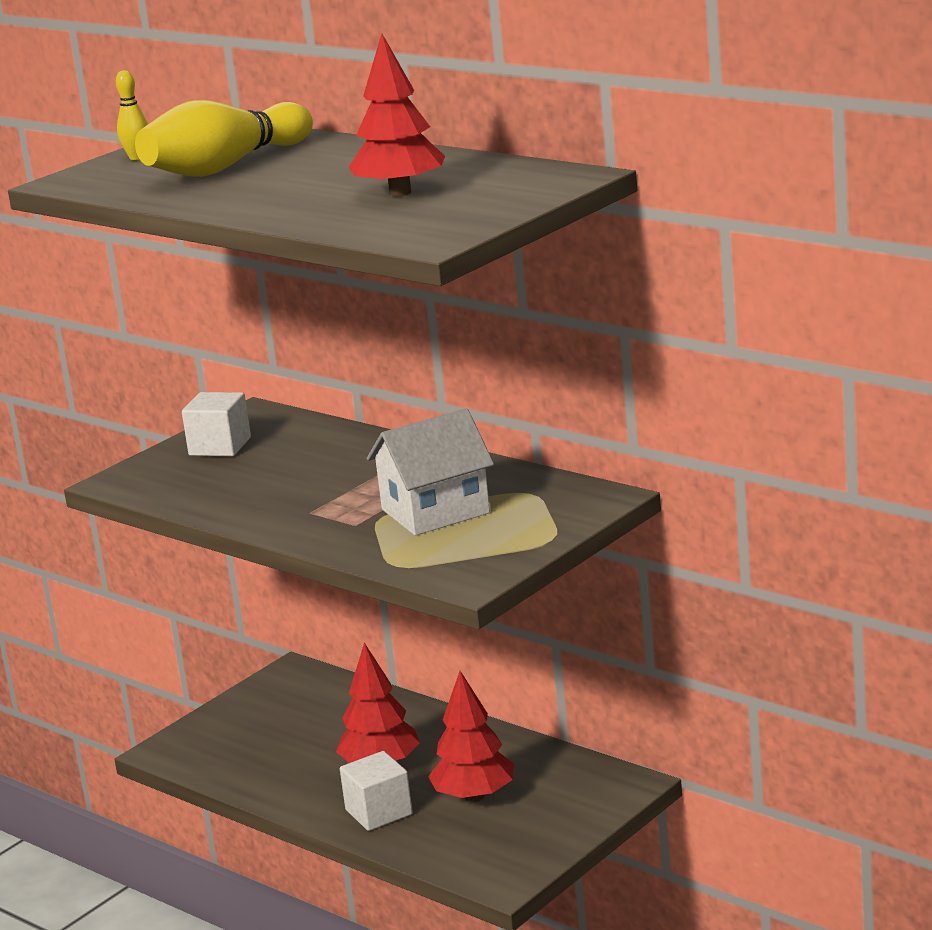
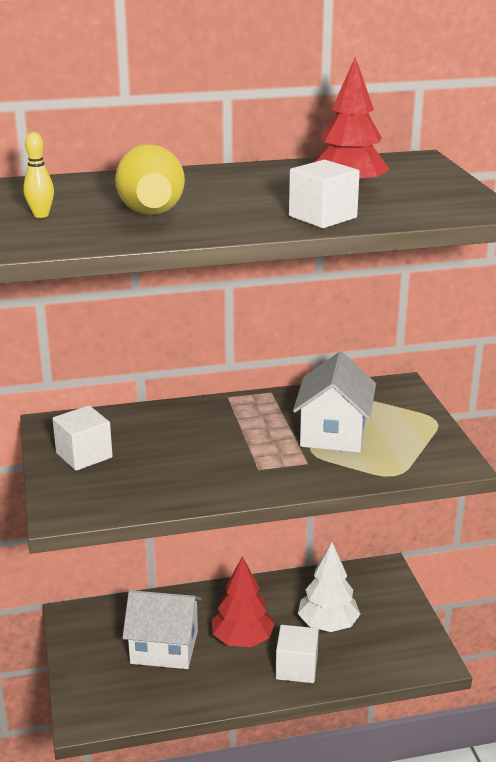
camera: 55 degrees left, 5 degrees up
red tree [428,671,514,802] -> white tree [298,543,360,632]
none -> white house [122,590,202,669]
none -> white cube [289,160,360,228]

